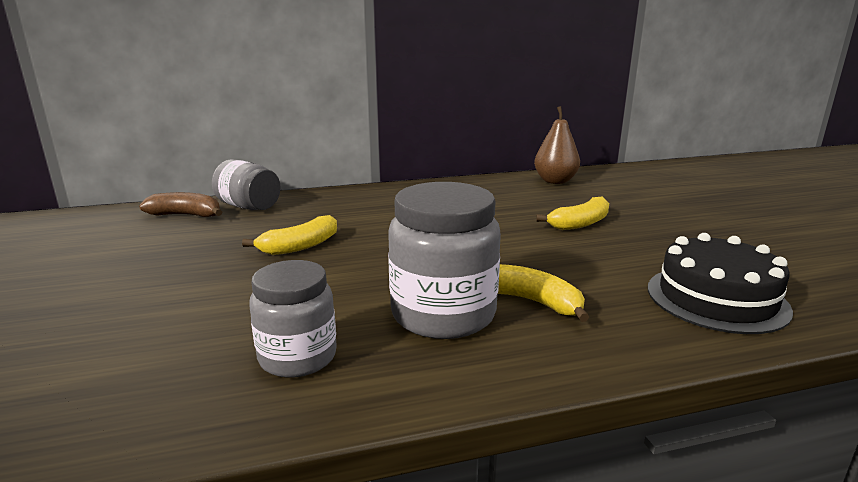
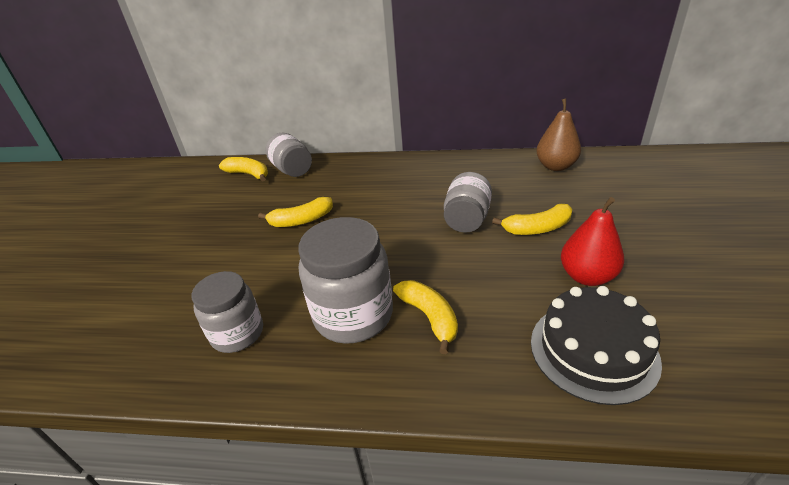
camera: 25 degrees right, 15 degrees up
brown banana [139,192,222,217] -> yellow banana [219,157,268,182]
none -> grey jar [444,172,492,233]
none -> red pear [561,197,624,286]

